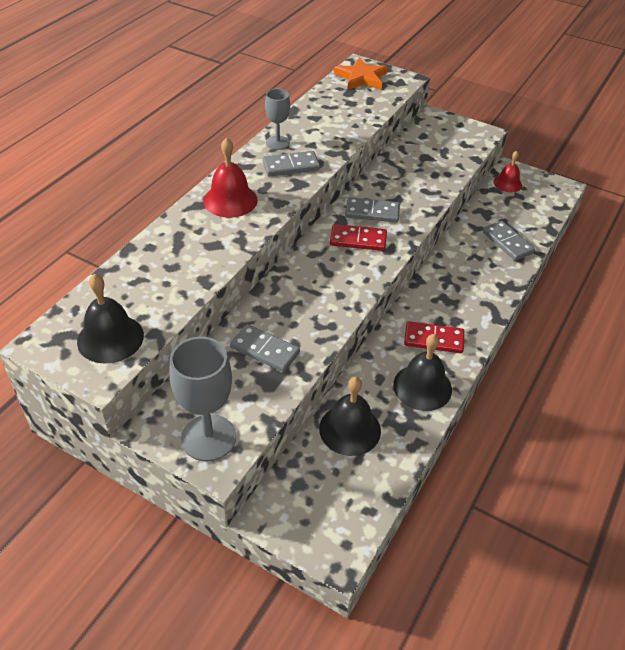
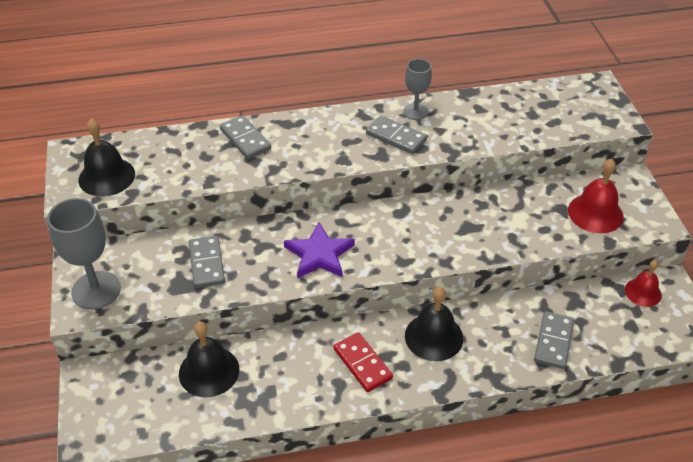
camera: 50 degrees right, 0 degrees up
red bell [203,137,258,218] -> red bell moved to [568,159,624,233]
red domino [330,224,387,251] -> none
orange star [334,57,388,90] -> none
grey domino [345,197,400,223] -> grey domino moved to [220,115,271,159]
black bell [393,334,452,411] -> black bell moved to [405,286,463,361]
none -> purple star [284,222,355,279]

